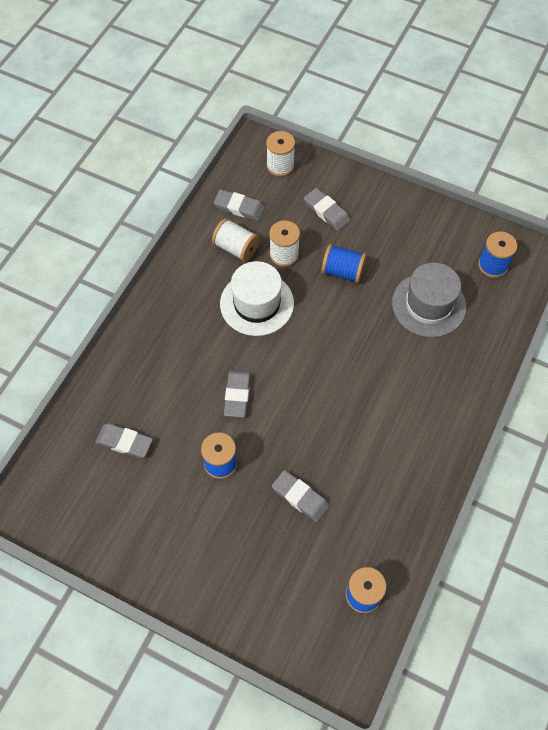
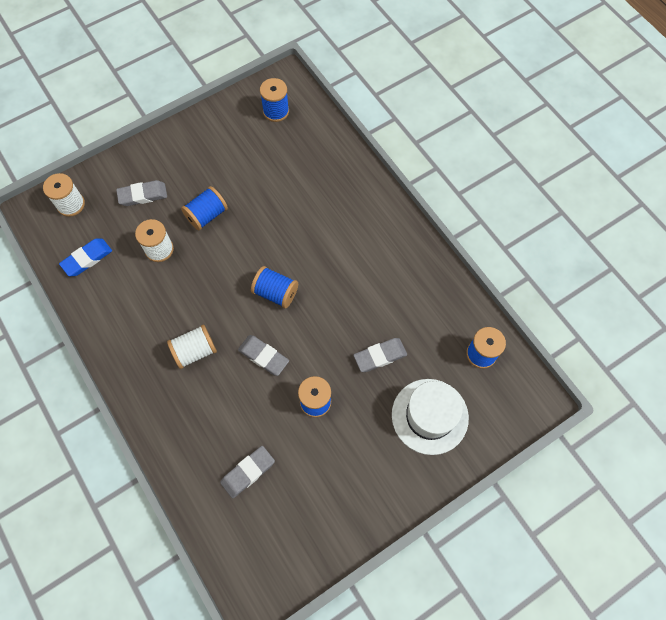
camera: 60 degrees left, 5 degrees up
white spool [212,218,260,262] -> white spool moved to [167,325,217,369]
grey eraser [214,189,265,221] -> blue eraser [59,239,112,276]
white hat [220,261,294,336] -> white hat moved to [392,379,469,455]
grey hat [392,263,466,337] -> none
none -> blue spool [251,266,298,308]

